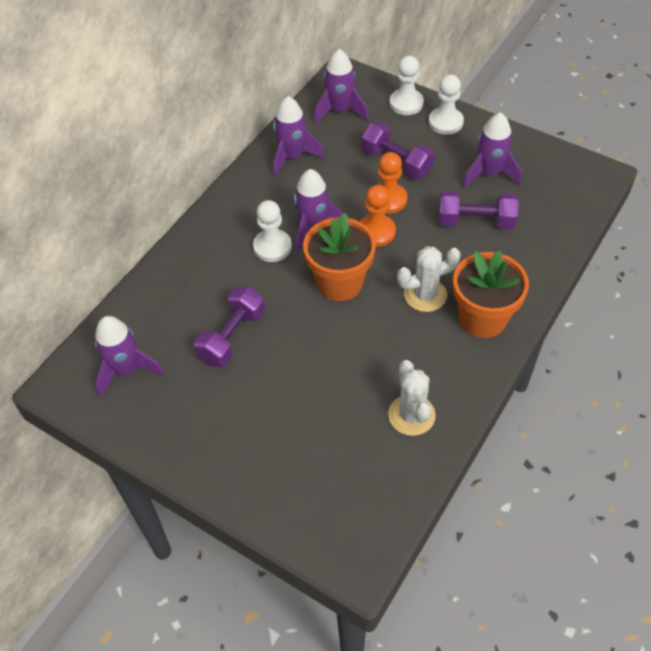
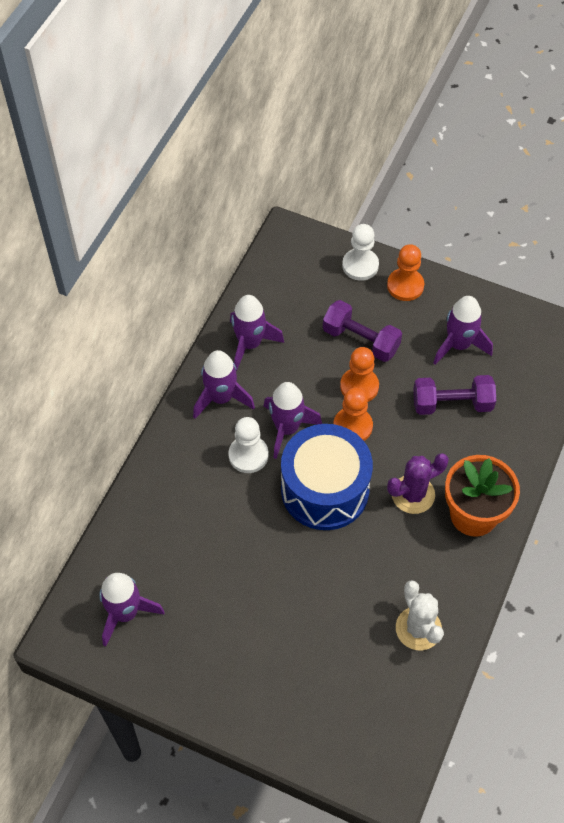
camera: 10 degrees left, 5 degrees up
purple dumbbell [194,287,265,367] -> none
orange flower pot [303,213,376,301] -> blue drum [281,424,373,530]
purple rocket [314,49,368,123] -> purple rocket moved to [193,350,255,419]
white cactus [397,246,461,312] -> purple cactus [387,453,449,514]
white pawn [429,74,464,135] -> orange pawn [387,244,424,301]

